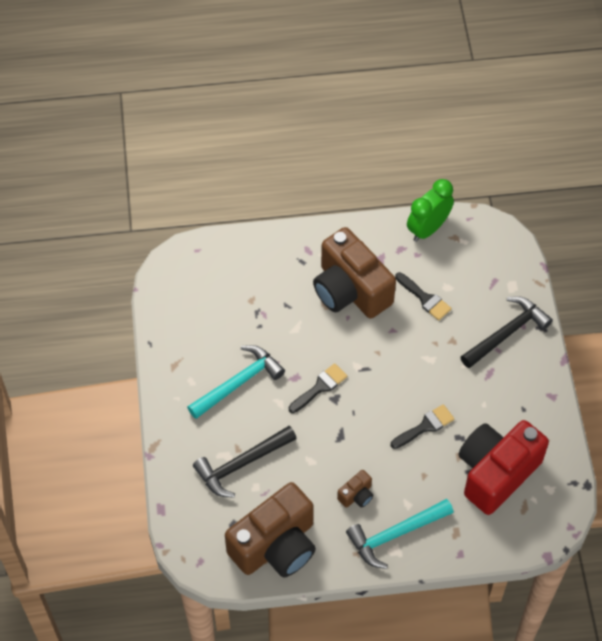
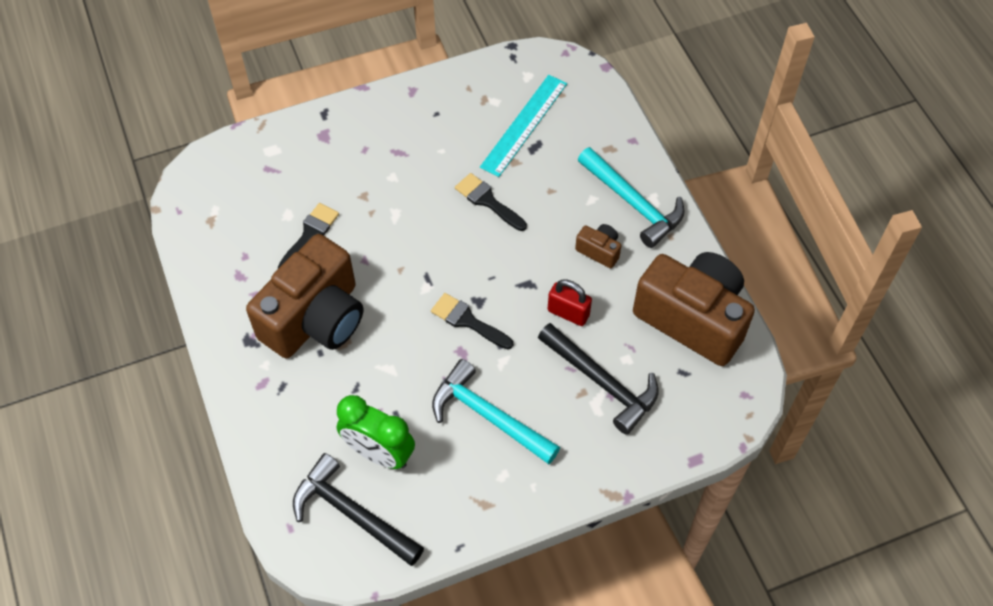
camera: 105 degrees left, 0 degrees up
green clock [407,179,454,242] -> green clock moved to [337,395,415,469]
red camera [459,420,549,515] -> turquoise ruler [480,75,567,177]
black hammer [461,296,553,368] -> black hammer moved to [293,453,424,566]
none -> red padlock [548,279,592,326]

